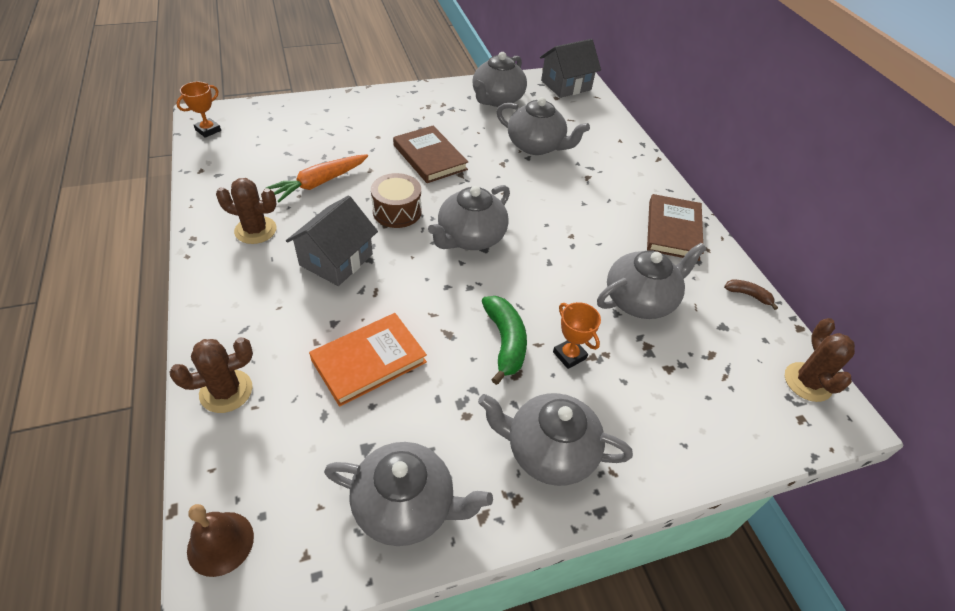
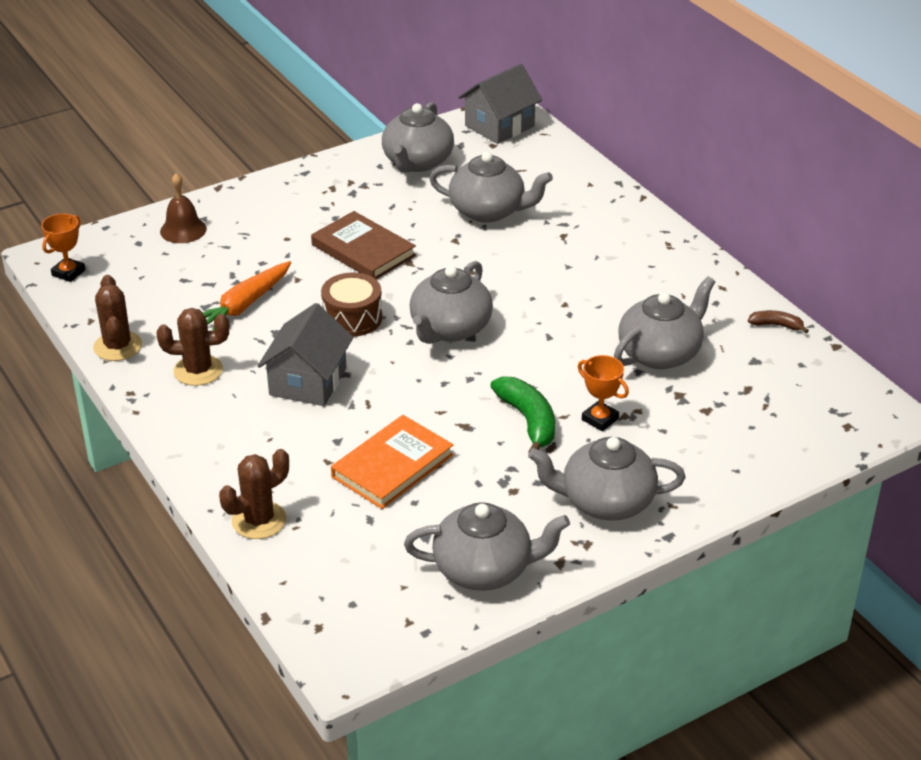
camera: 10 degrees left, 10 degrees down
brown bell [187,504,254,577] -> brown bell moved to [160,173,207,243]
brown book [647,194,704,261] -> none
brown cactus [785,318,855,402] -> brown cactus moved to [93,275,142,361]

